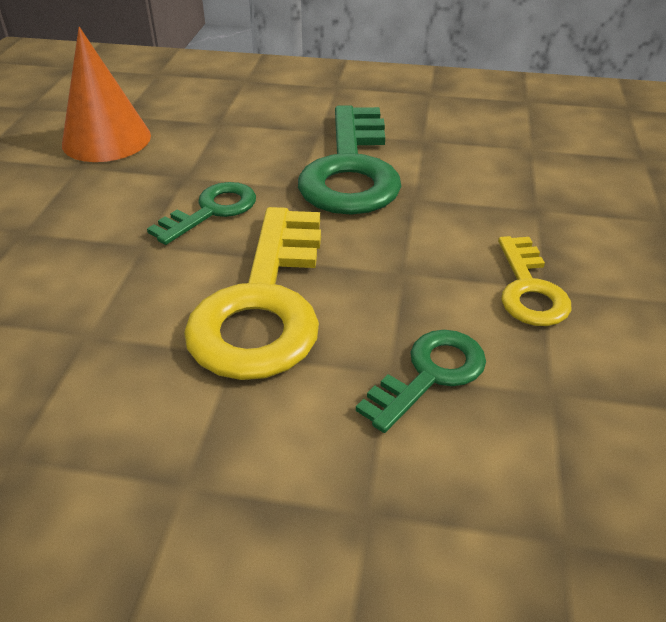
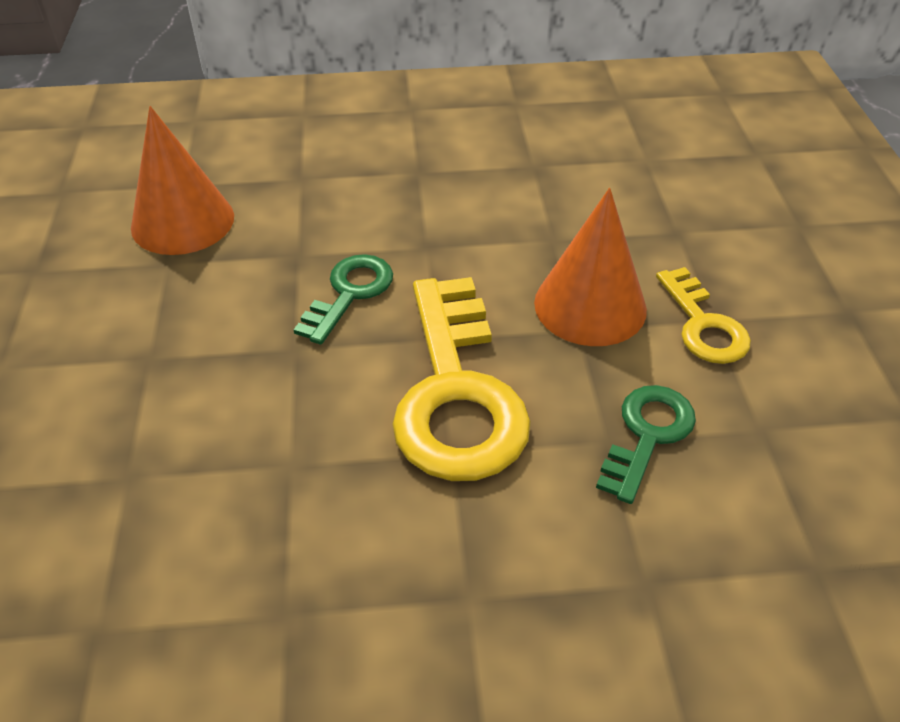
camera: 15 degrees left, 5 degrees up
green key [298,105,402,215] -> none
none -> orange cone [534,188,647,346]

